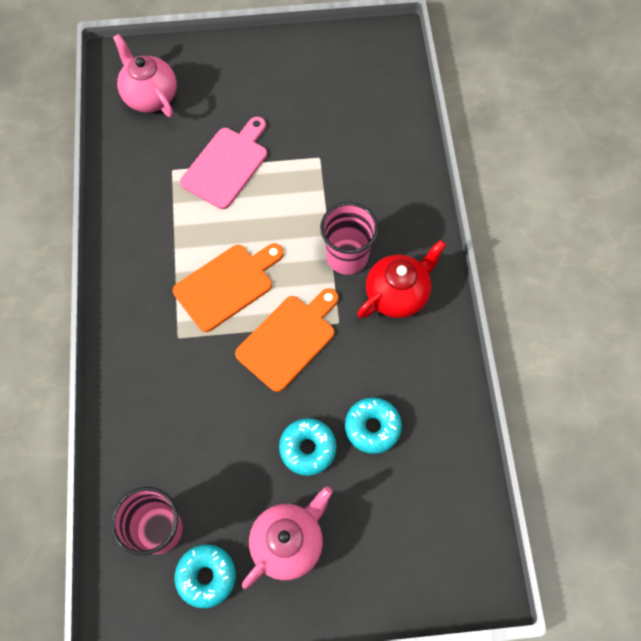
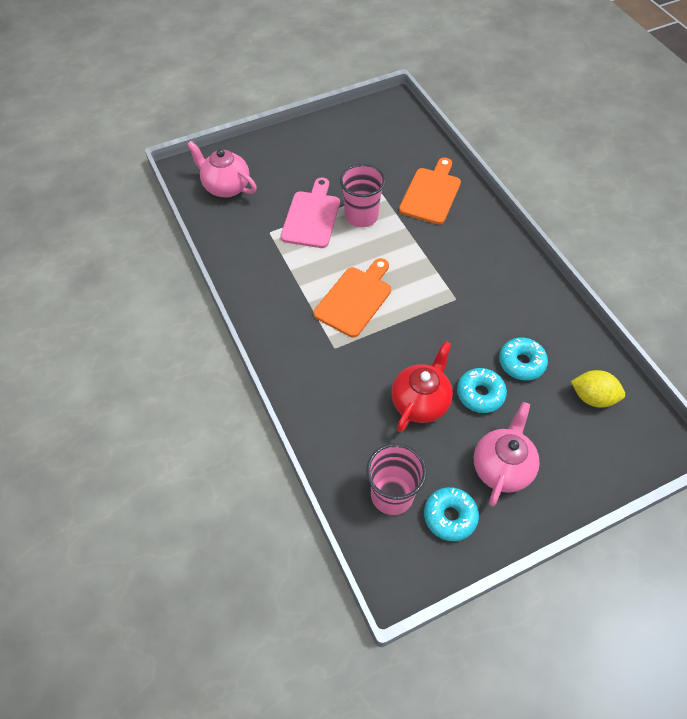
camera: 20 degrees left, 10 degrees down
orange cutting board [235,288,339,392] -> orange cutting board moved to [399,157,461,225]
pink cup [320,202,378,275] -> pink cup moved to [340,164,385,227]
red teapot [357,240,446,318] -> red teapot moved to [391,341,453,432]
none -> yellow lemon [571,370,625,408]

